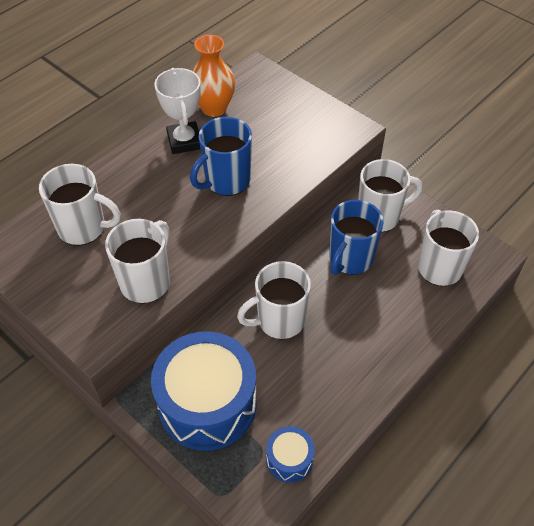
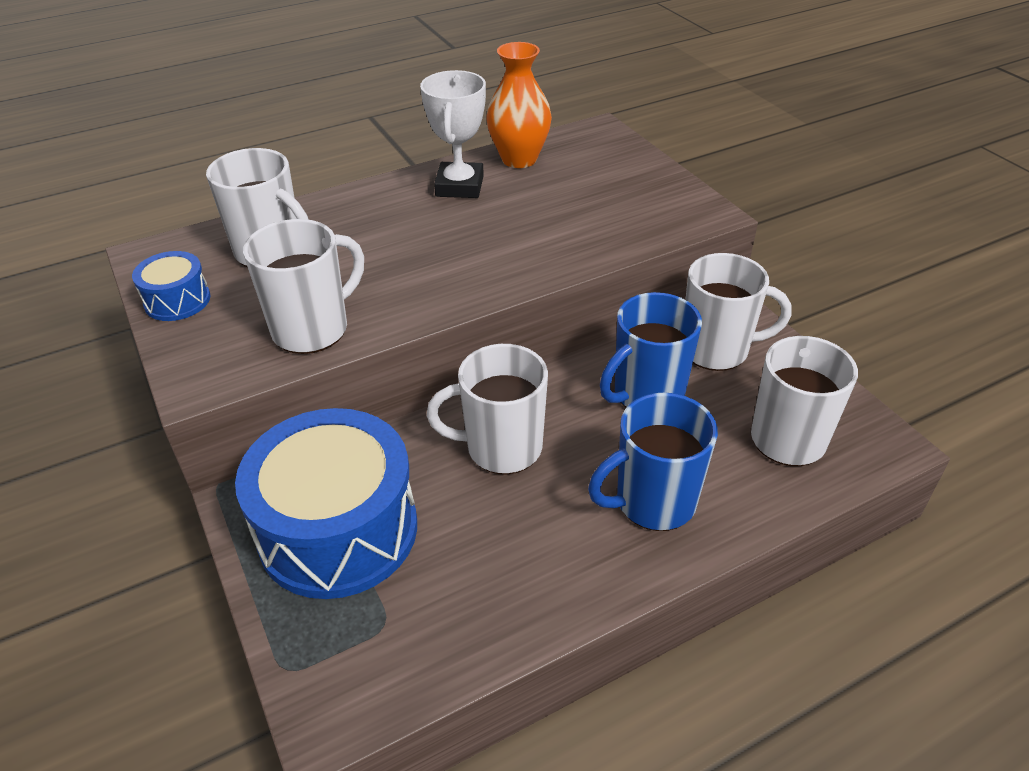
camera: 20 degrees right, 10 degrees down
blue mug [190,117,252,196] -> blue mug moved to [588,392,718,531]
blue drum [266,426,315,483] -> blue drum moved to [132,251,211,321]

